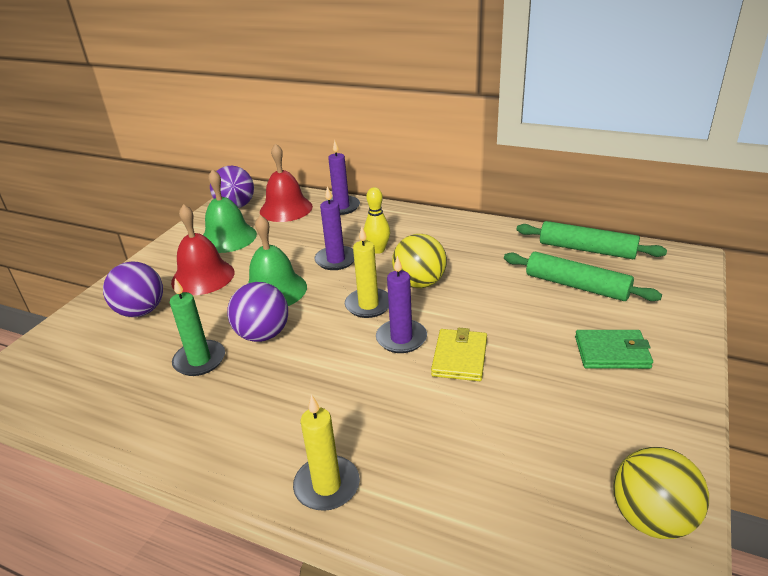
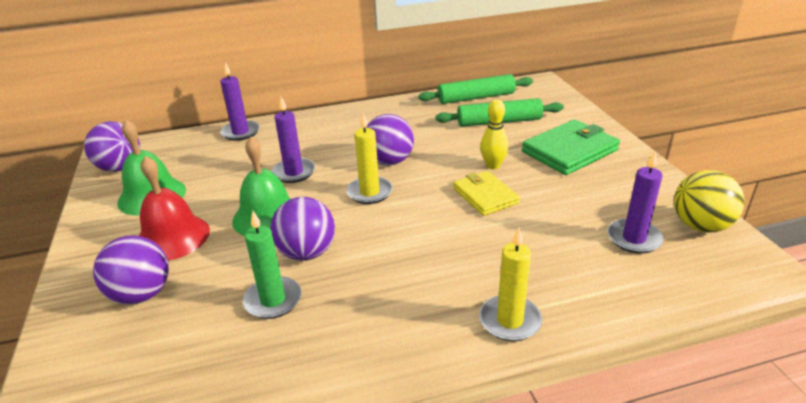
camera: 40 degrees left, 0 degrees up
red bell [260,143,313,222] -> none
yellow bowling pin [364,187,390,254] -> yellow bowling pin moved to [480,99,509,169]
purple candle [376,255,427,353] -> purple candle moved to [607,152,664,254]
yellow ball [392,234,447,288] -> purple ball [366,114,414,166]
green wallet [575,330,653,369] -> green wallet [522,119,620,175], size x1.54

